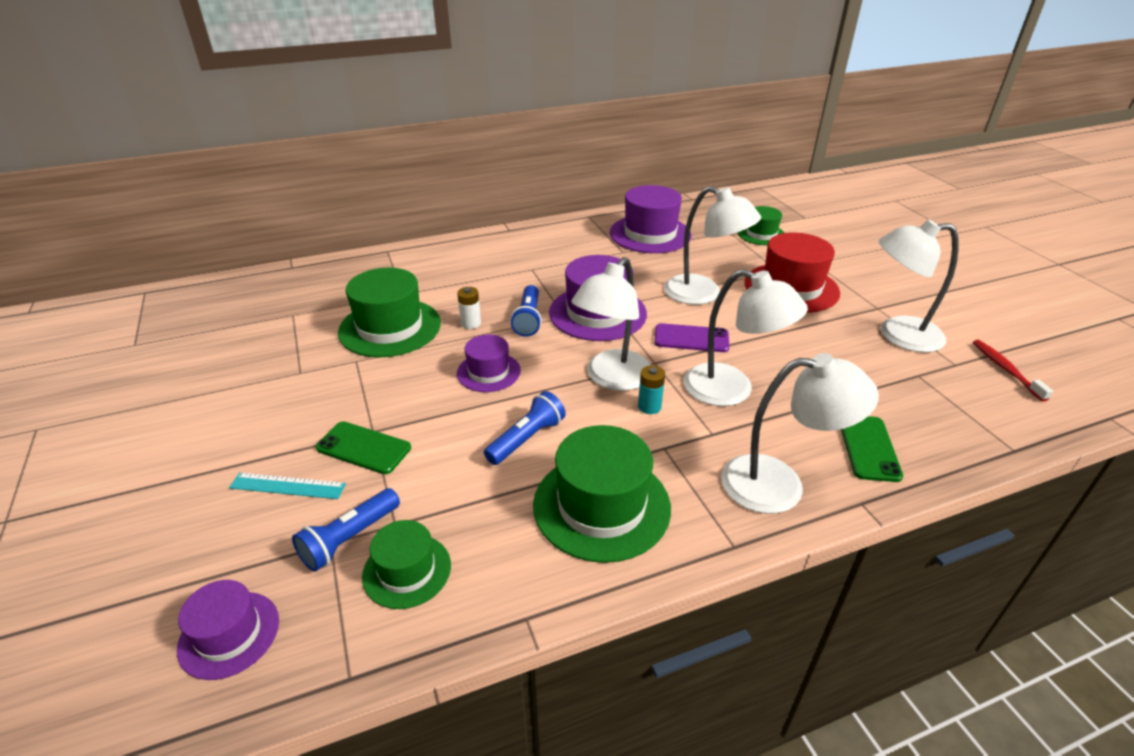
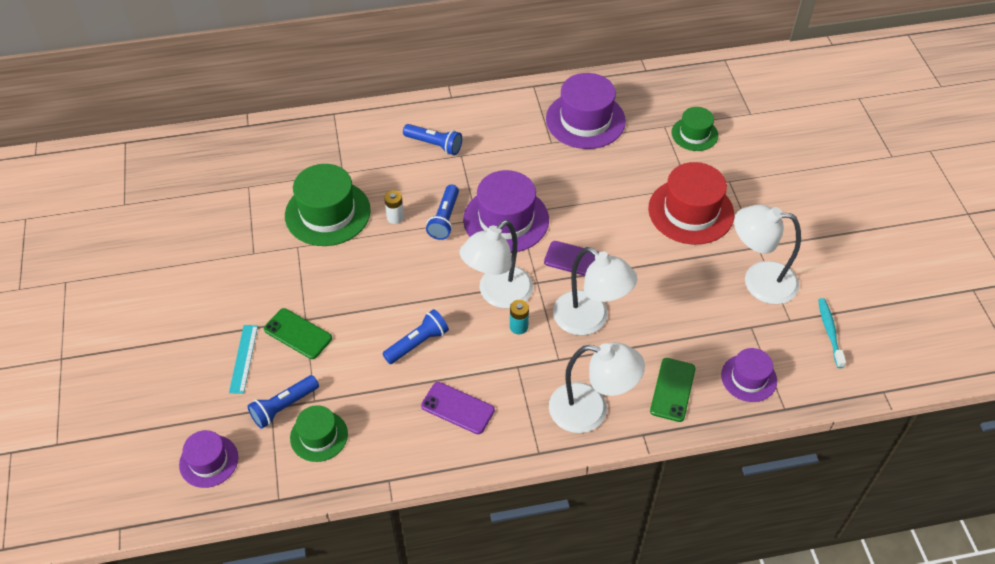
camera: 10 degrees right, 15 degrees up
turquoise ruler [229,473,346,499] -> turquoise ruler turned 75 degrees clockwise [229,325,258,394]
purple hat [457,334,521,392] -> purple hat moved to [721,348,777,402]
green hat [533,425,671,563] -> purple phone [421,382,495,434]
white lamp [664,186,761,305] -> none
red toothbrush [973,340,1053,401] -> turquoise toothbrush [818,298,846,368]
none -> blue flashlight [403,124,462,155]

